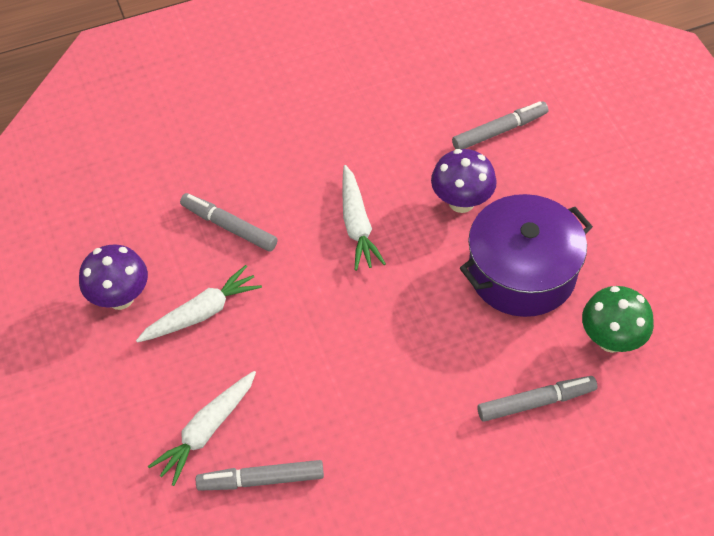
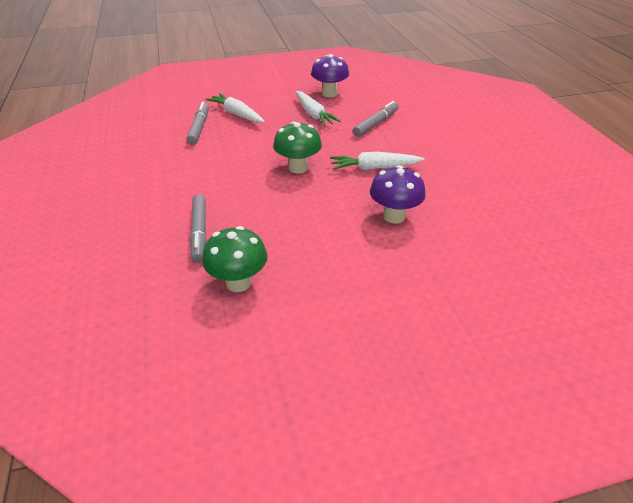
camera: 95 degrees right, 15 degrees down
grey marker [452,101,548,149] -> none
purple pot [460,194,593,317] -> none
none -> green mushroom [273,122,322,174]

